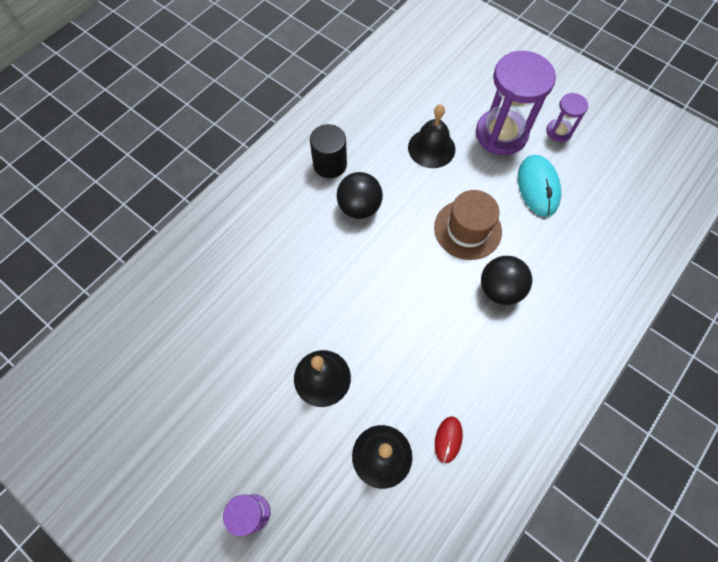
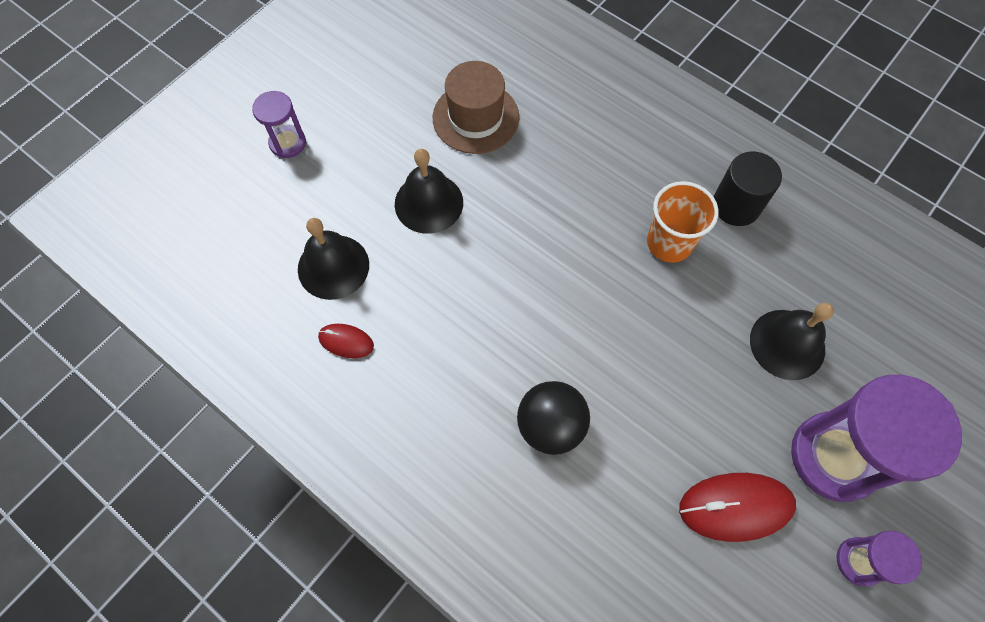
camera: 90 degrees right, 0 degrees up
black ball [336,172,383,219] -> orange cup [647,181,719,263]
brown hat [434,190,502,260] -> brown hat moved to [433,61,519,154]
turquoise mouse [518,155,561,217] -> red mouse [679,473,796,542]

